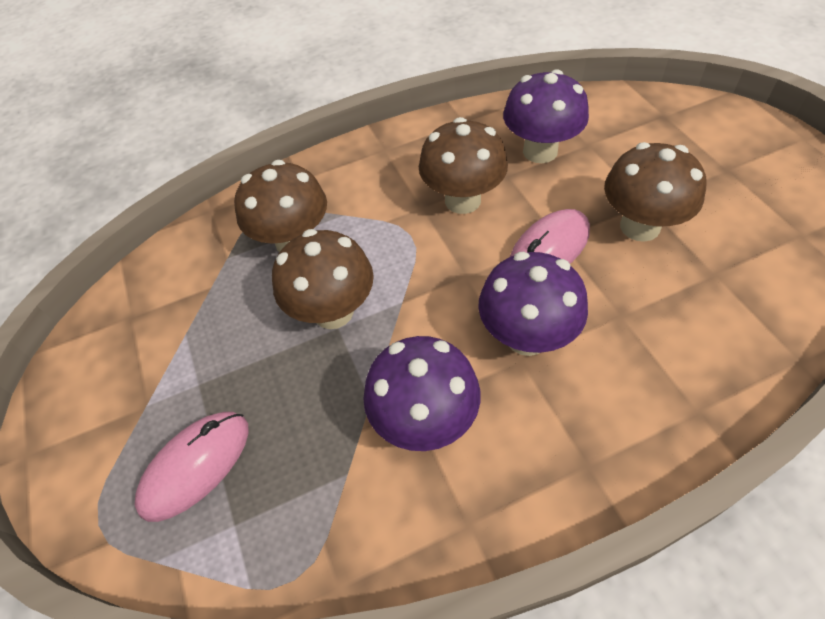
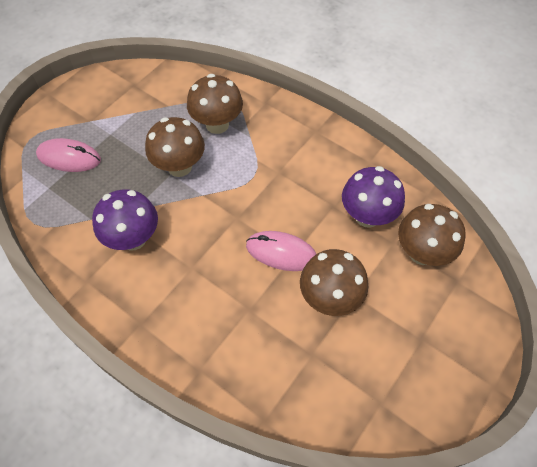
camera: 55 degrees right, 5 degrees up
brown mushroom [419,117,508,214] -> brown mushroom moved to [398,204,466,266]
purple mushroom [478,252,588,356] -> none

